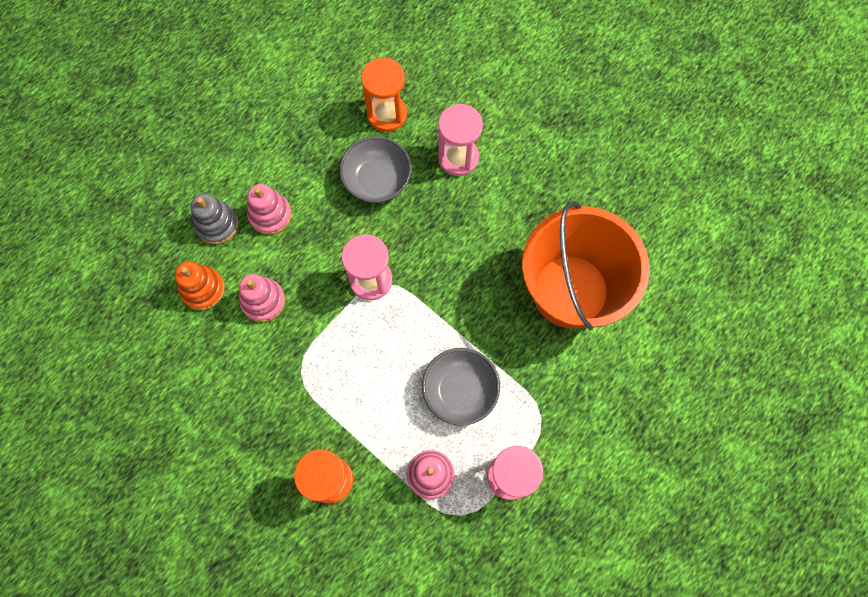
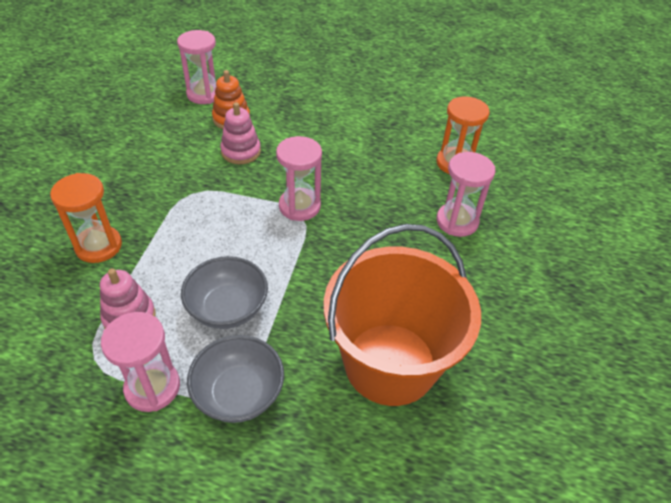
camera: 60 degrees right, 25 degrees down
grey stacking toy [191,194,239,244] -> none
pink stacking toy [247,184,292,235] -> none
grey bowl [339,136,411,203] -> grey bowl moved to [187,335,284,423]
none -> pink hourglass [177,30,217,104]

